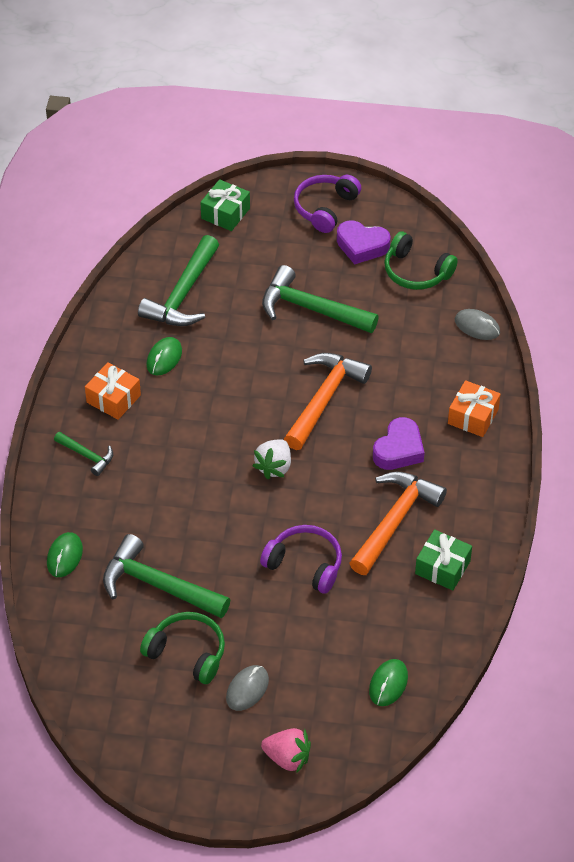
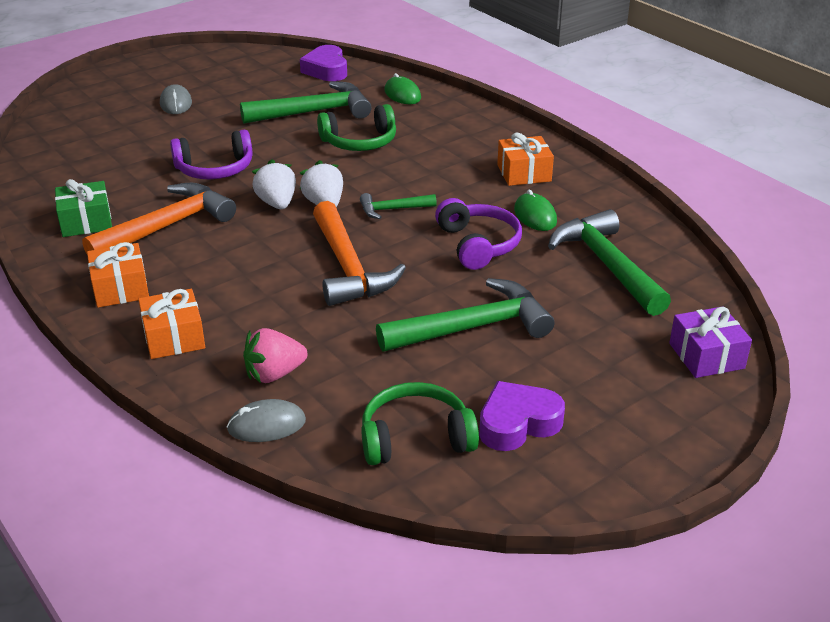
camera: 135 degrees right, 15 degrees down
green hammer [54,432,113,476] -> green hammer moved to [360,193,437,219]
green headphones [140,612,225,684] -> green headphones moved to [317,104,396,151]
green gift [200,179,250,231] -> purple gift [669,306,752,378]
pink strawberry [261,728,311,774] -> pink strawberry moved to [243,328,308,383]
purple headphones [294,175,361,233] -> purple headphones moved to [435,198,522,270]
orange hammer [350,471,447,575] -> orange hammer turned 120 degrees counterclockwise [82,183,236,254]
green mouse [369,659,408,706] -> none
purple heart [373,417,425,470] -> purple heart moved to [300,45,347,81]
none -> orange gift [87,242,149,308]
none -> white strawberry [252,159,296,209]

